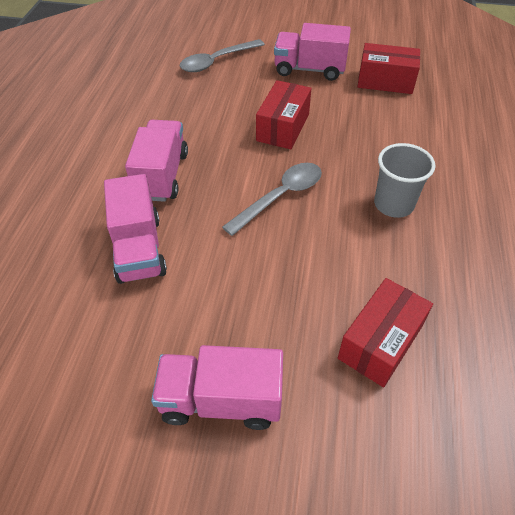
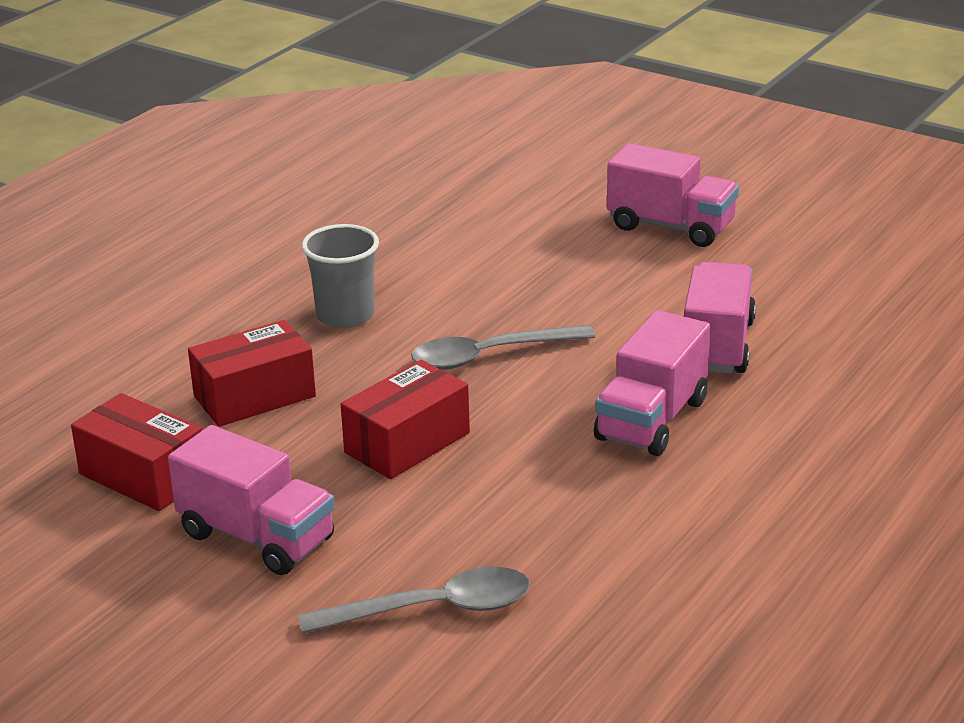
camera: 155 degrees left, 20 degrees down
red box [338,278,433,387] -> red box moved to [188,320,316,427]

